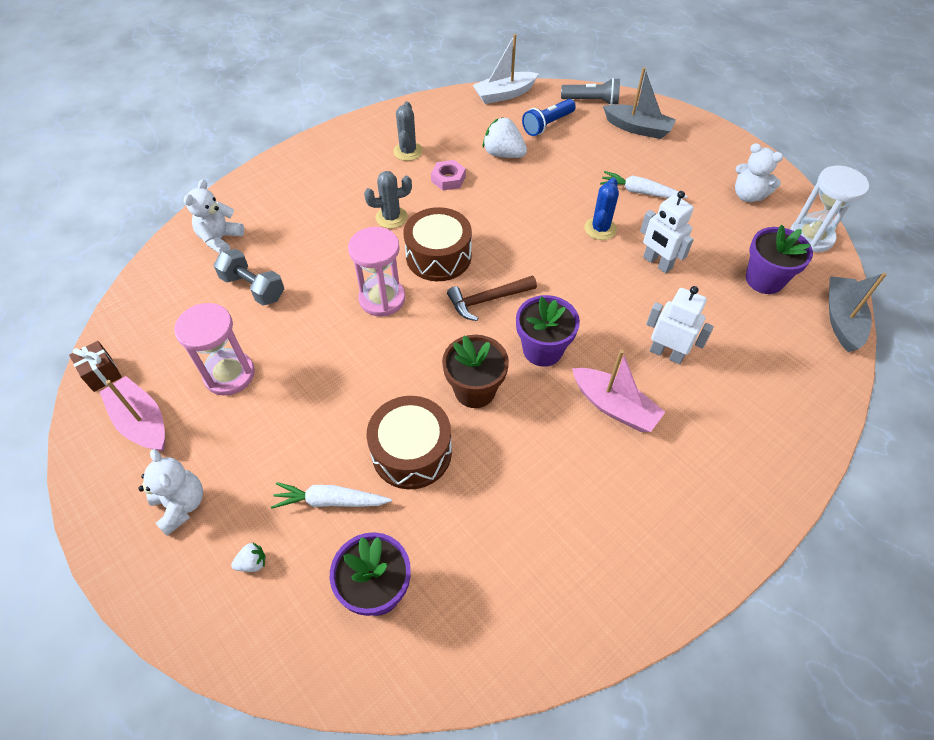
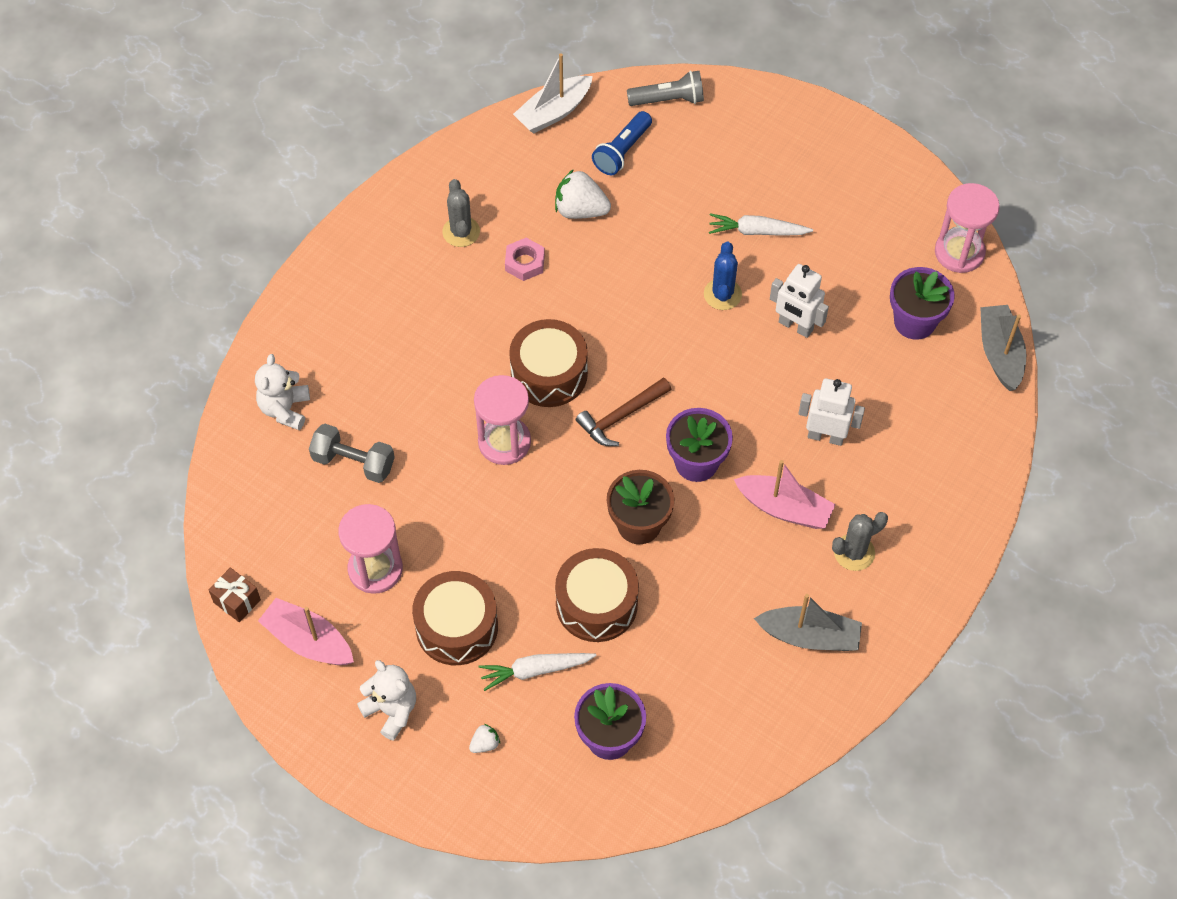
camera: 15 degrees left, 5 degrees up
grey cactus [364,171,412,229] -> grey cactus moved to [832,512,888,571]
grey boat [603,67,676,139] -> grey boat moved to [754,594,862,651]
white teddy bear [735,143,783,202] -> none
white hourglass [790,165,869,252] -> pink hourglass [935,183,1000,273]
none -> brown drum [412,571,498,665]

